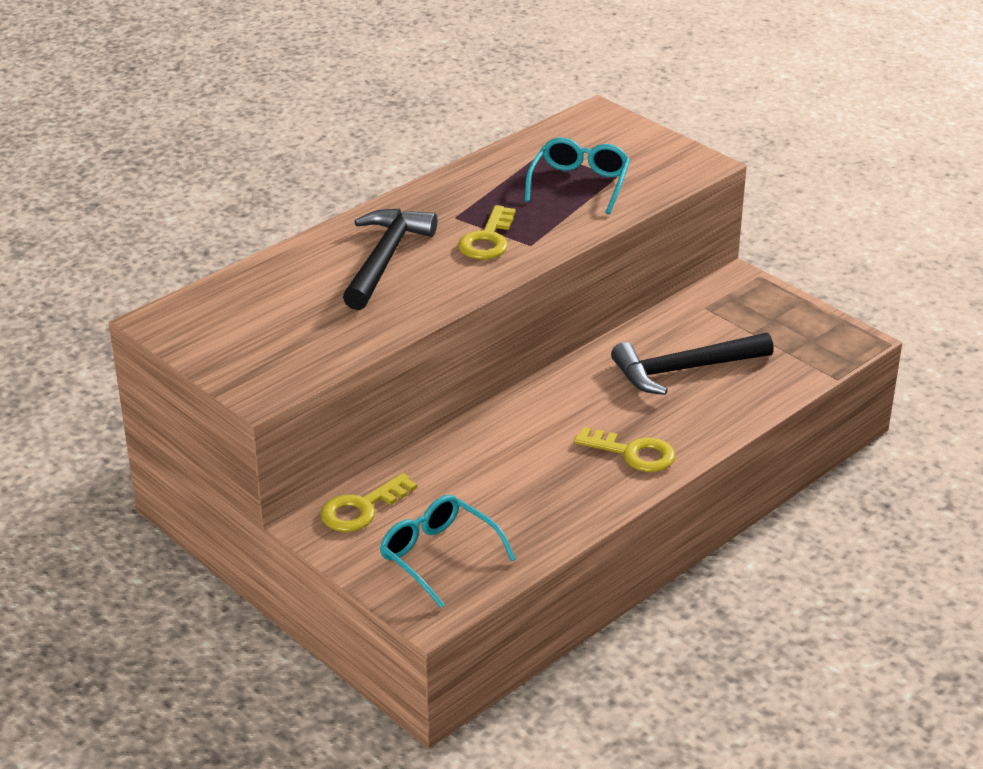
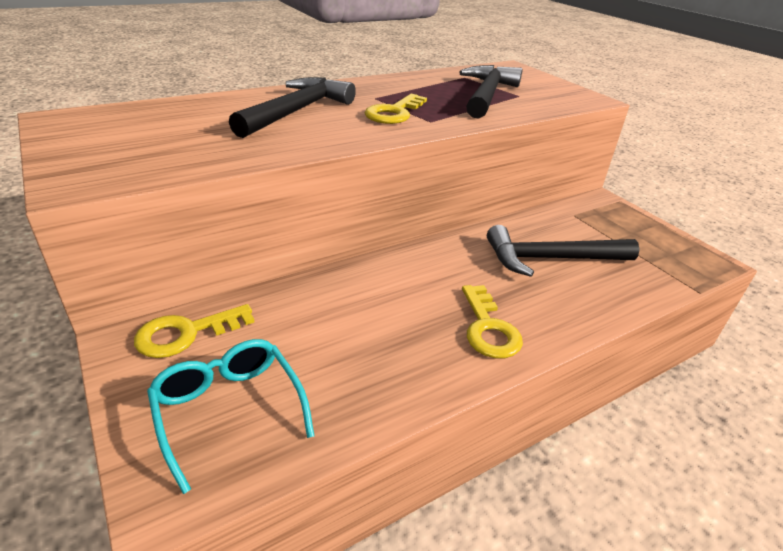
camera: 10 degrees right, 0 degrees up
turquoise glasses [525,138,630,214] -> black hammer [460,65,523,119]
yellow key [574,427,676,472] -> yellow key turned 45 degrees clockwise [462,285,523,358]

